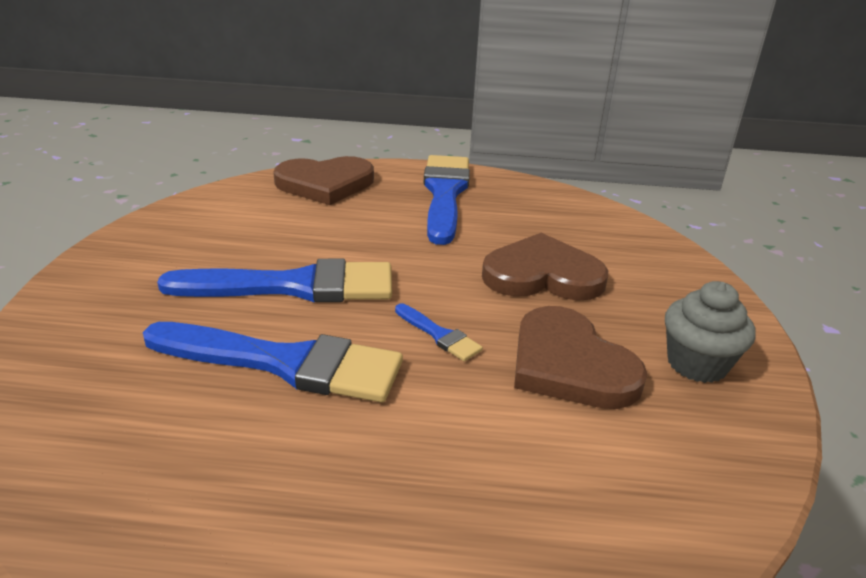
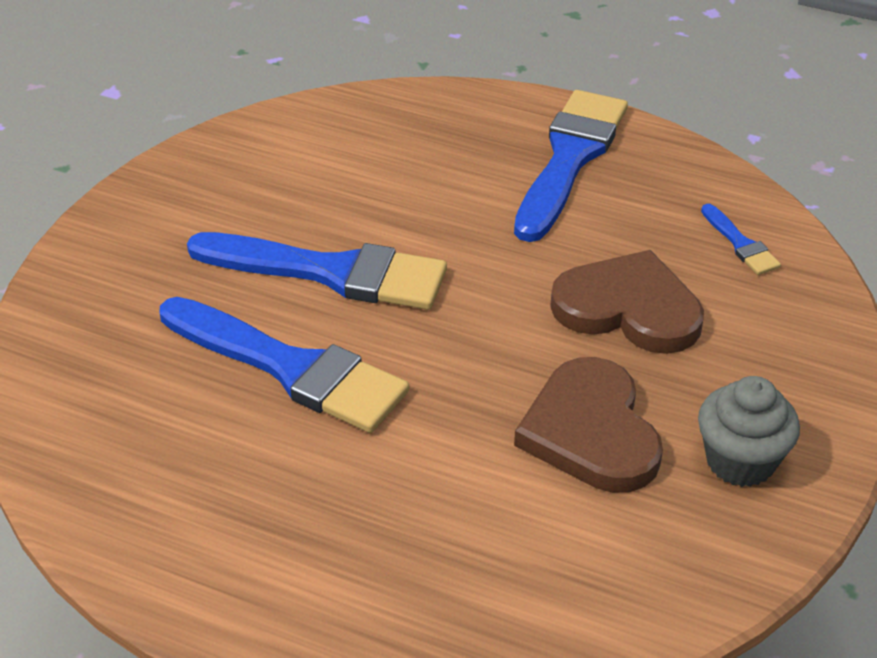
camera: 20 degrees right, 10 degrees up
brown heart [273,156,374,205] -> none
blue brush [395,304,483,361] -> blue brush moved to [701,204,781,275]

